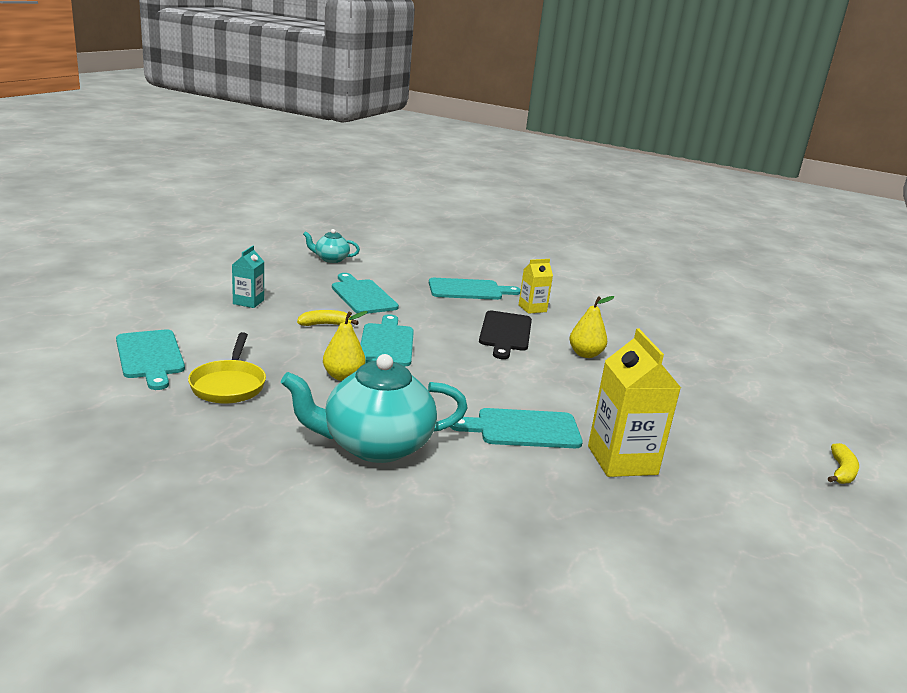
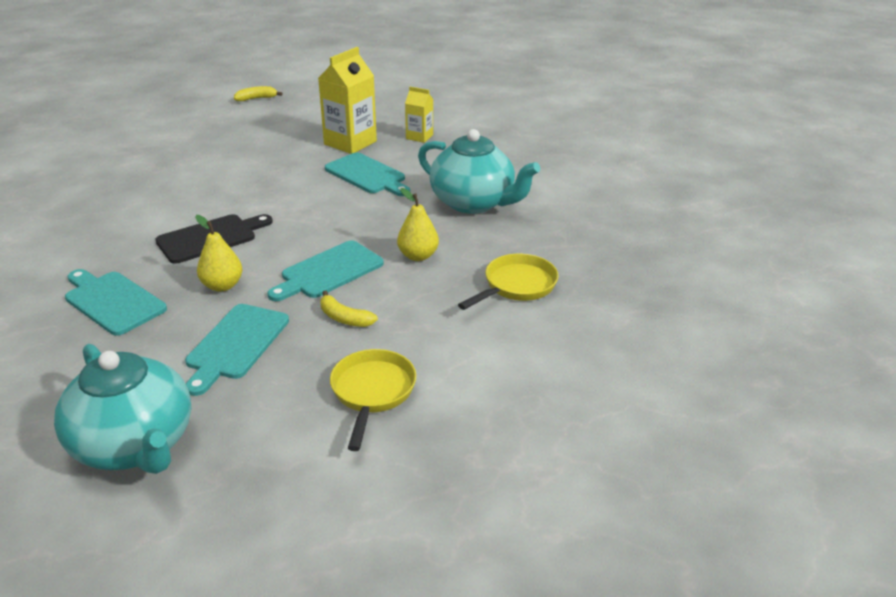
camera: 130 degrees left, 10 degrees up
turquoise cutting board [116,329,185,390] -> none
turquoise carton [232,246,264,308] -> yellow pan [330,349,416,451]
turquoise teapot [303,229,360,263] -> turquoise teapot [54,344,191,474], size x2.02
yellow carton [519,259,553,314] -> yellow carton moved to [405,87,433,143]
yellow pear [570,296,615,358] -> yellow pear moved to [195,215,243,292]

